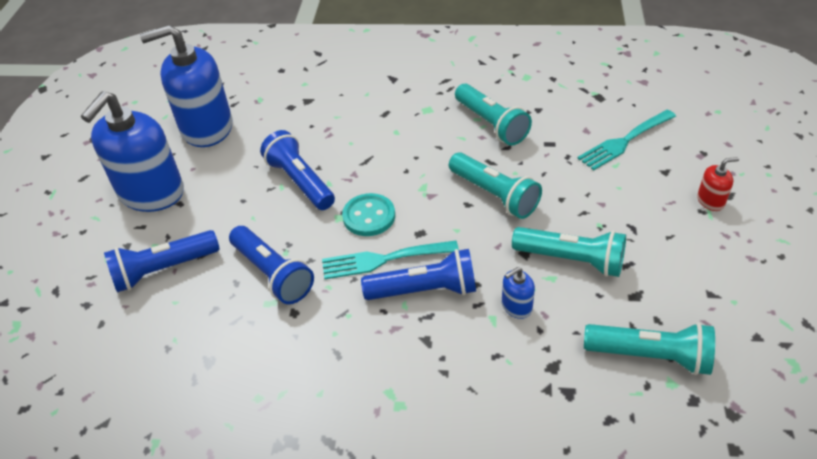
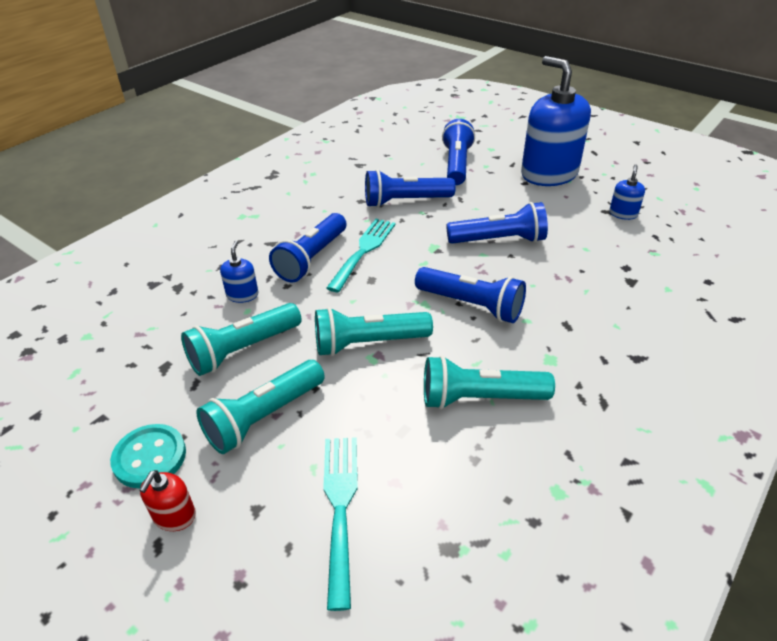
camera: 120 degrees right, 5 degrees down
blue soap dispenser [140,25,232,147] -> blue soap dispenser [609,164,645,220], size x0.41
turquoise button [342,193,395,236] -> turquoise button moved to [110,424,186,488]
turquoise flashlight [584,323,715,375] -> turquoise flashlight moved to [196,360,325,454]
none -> blue flashlight [415,267,526,323]

